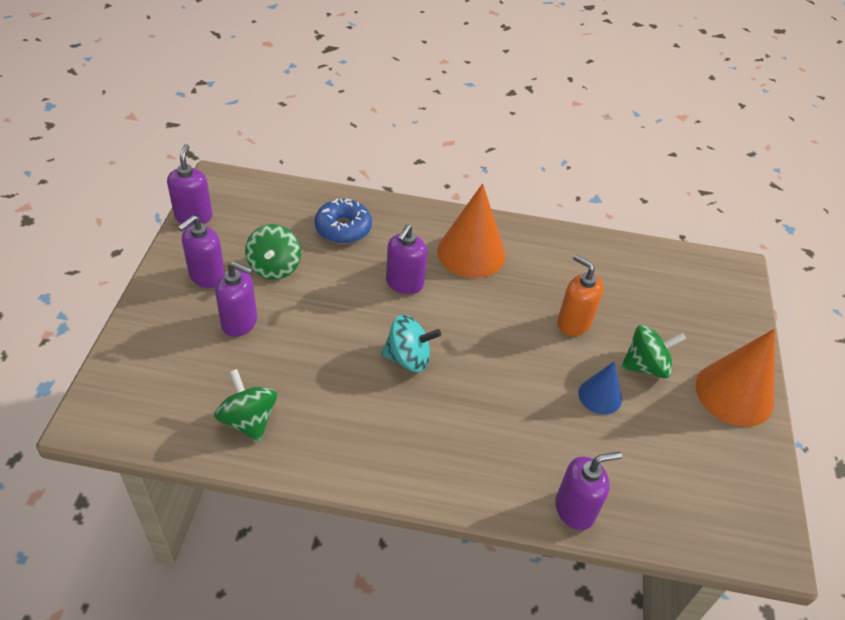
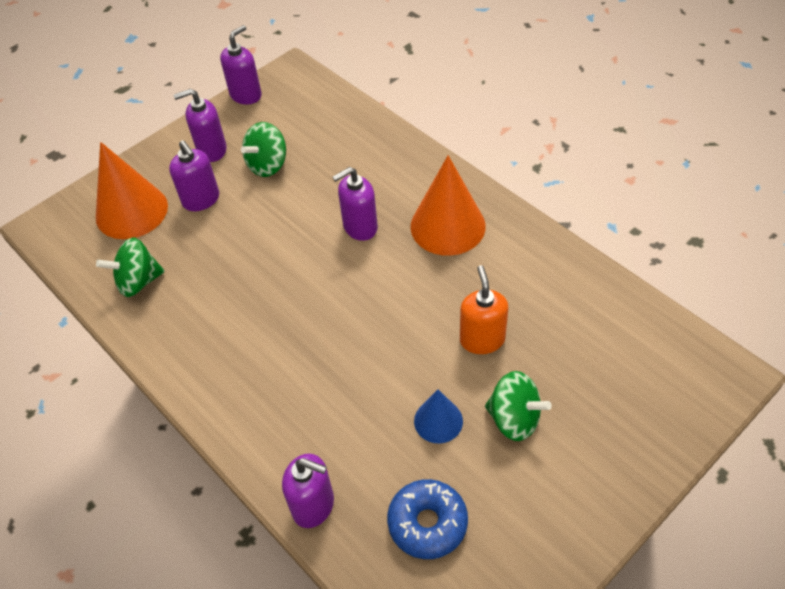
camera: 45 degrees right, 5 degrees up
green spinning top [214,369,277,442] -> green spinning top turned 120 degrees counterclockwise [96,237,165,297]
blue donut [315,198,372,244] -> blue donut moved to [387,479,468,559]
turquoise spinning top [381,315,441,372] -> none
orange cone [696,329,775,427] -> orange cone moved to [96,142,168,239]

